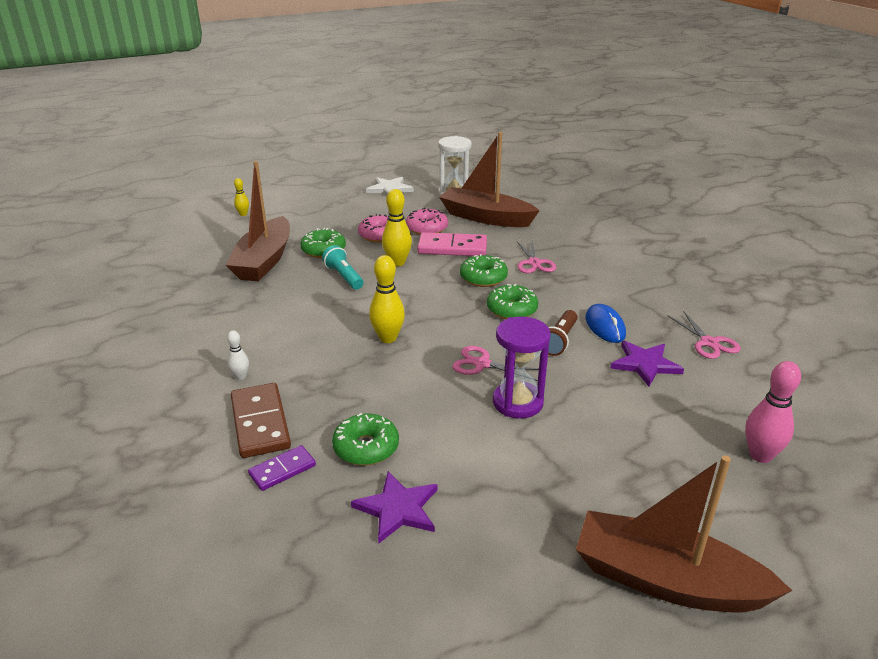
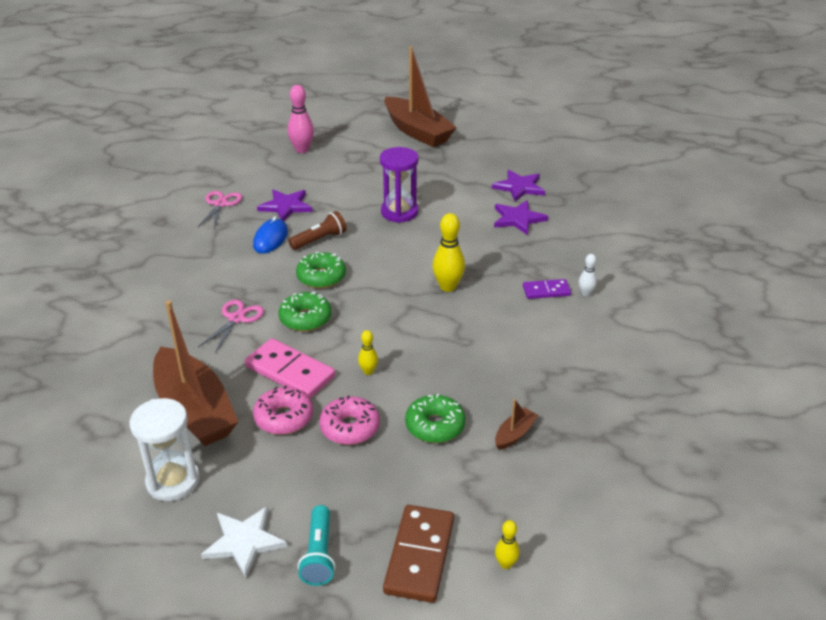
camera: 150 degrees left, 5 degrees up
brown boat [226,161,290,281] -> brown boat [495,399,538,450], size x0.41
brown domino [231,383,291,458] -> brown domino moved to [383,505,454,603]
purple domino [248,445,316,491] -> purple domino moved to [523,279,571,299]
turquoise flashlight [322,245,364,290] -> turquoise flashlight moved to [298,505,335,586]
green donut [332,413,399,465] -> purple star [494,200,548,235]
yellow bowling pin [382,189,412,267] -> yellow bowling pin [358,330,378,375], size x0.55
pink scissors [452,346,539,381] -> none

